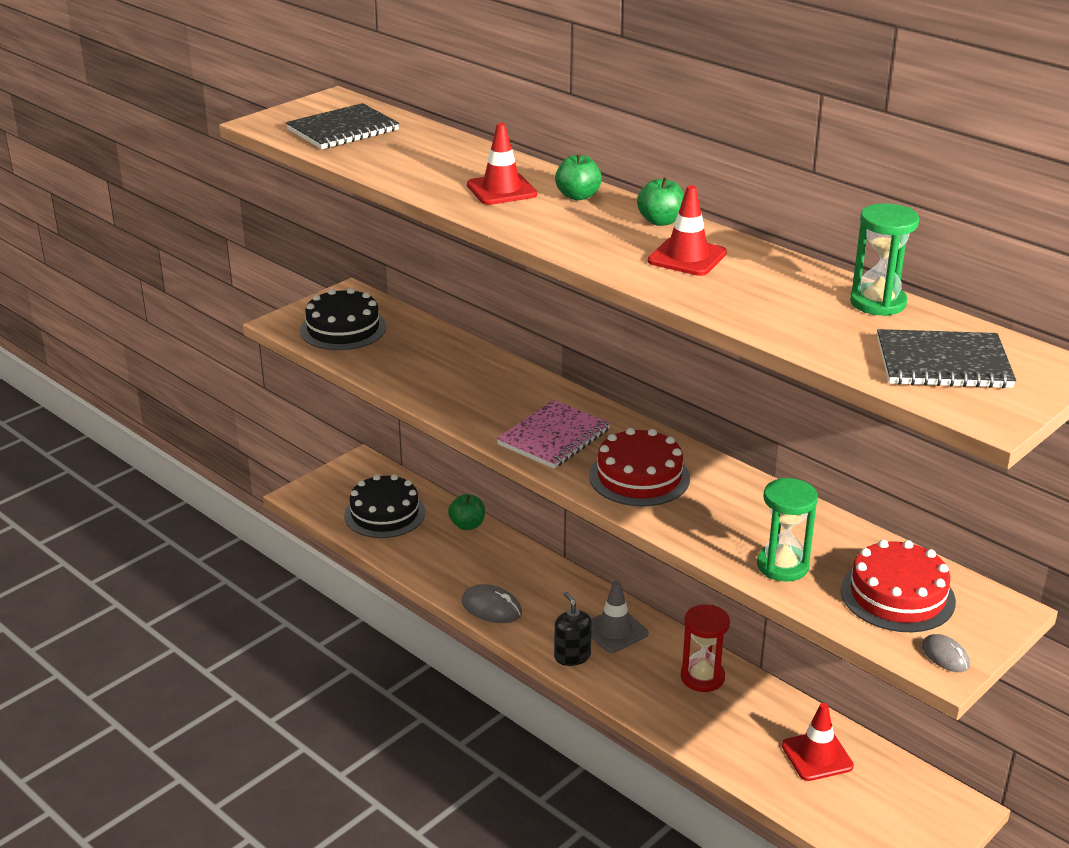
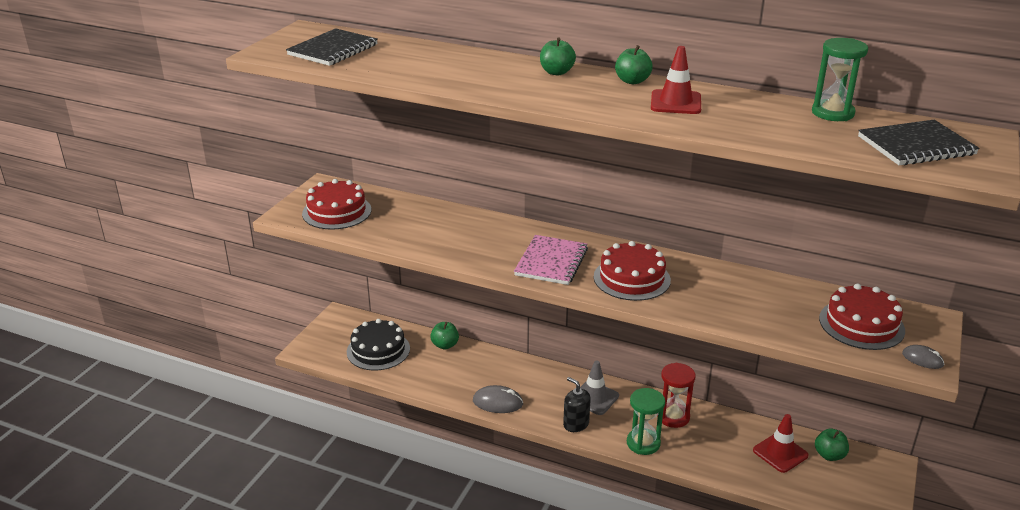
camera: 20 degrees left, 0 degrees up
black cake [300,288,386,350] -> red cake [302,179,371,230]
red traffic cone [467,123,537,205] -> none
green hourglass [757,478,818,582] -> green hourglass moved to [627,388,665,455]
none -> green apple [815,429,849,461]

